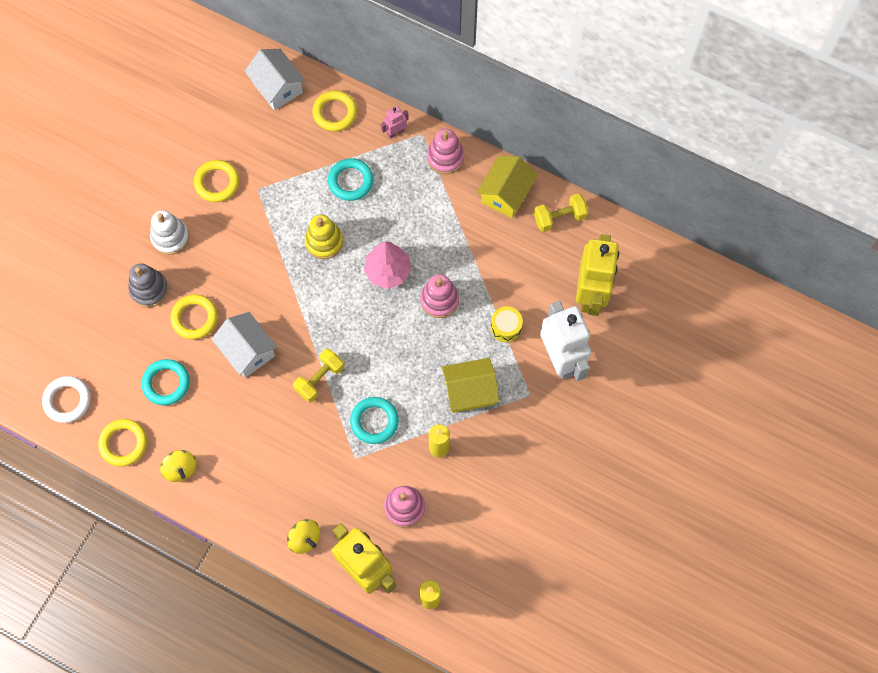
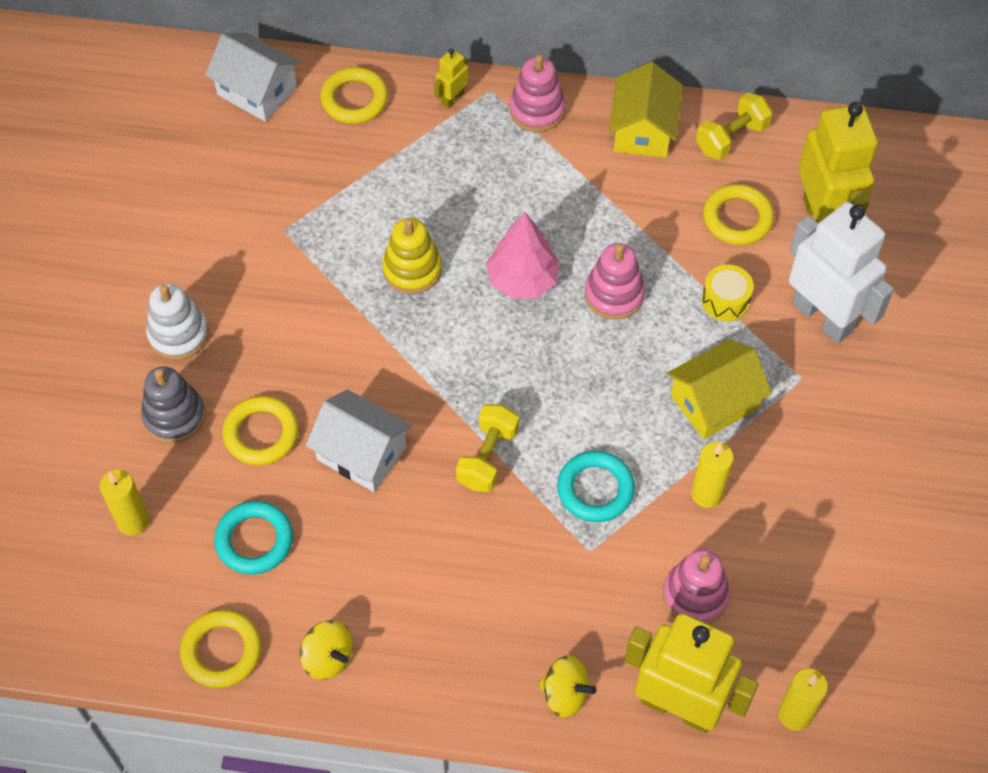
camera: 20 degrees left, 10 degrees down
white ring [42,376,91,423] -> none
yellow ring [194,160,240,202] -> yellow ring moved to [703,184,774,245]
turquoise ring [328,158,374,201] -> none
pink robot [381,106,409,139] -> yellow robot [434,49,469,109]
none -> yellow candle [100,470,149,535]

